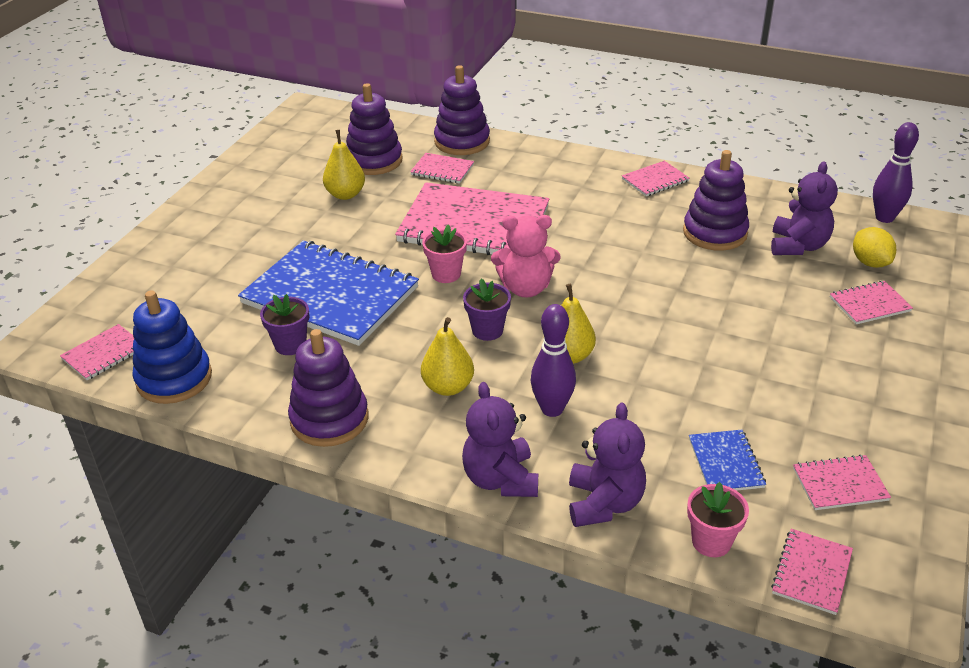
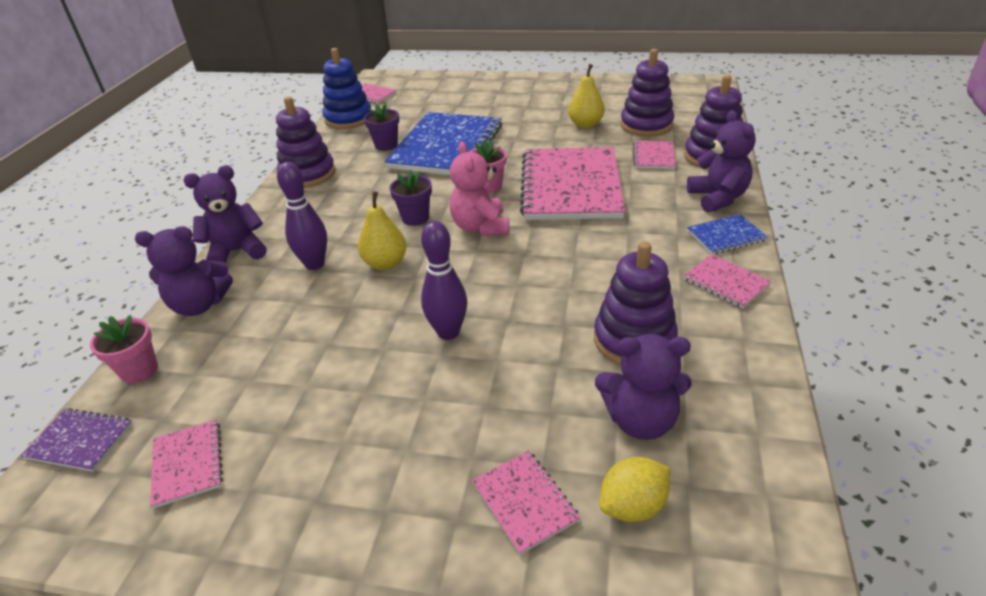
camera: 80 degrees right, 0 degrees up
yellow pear [421,317,474,396] -> none
blue notebook [689,430,766,491] -> blue notebook moved to [687,214,768,255]
pink notebook [771,529,853,615] -> purple notebook [21,408,133,472]
purple bowling pin [873,122,919,223] -> purple bowling pin moved to [421,221,467,340]
none -> purple teddy bear [687,110,756,213]

